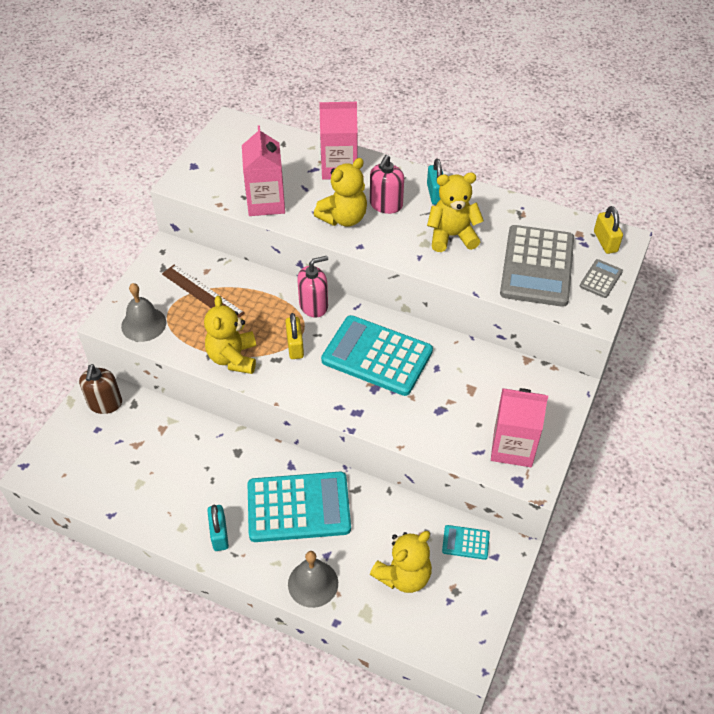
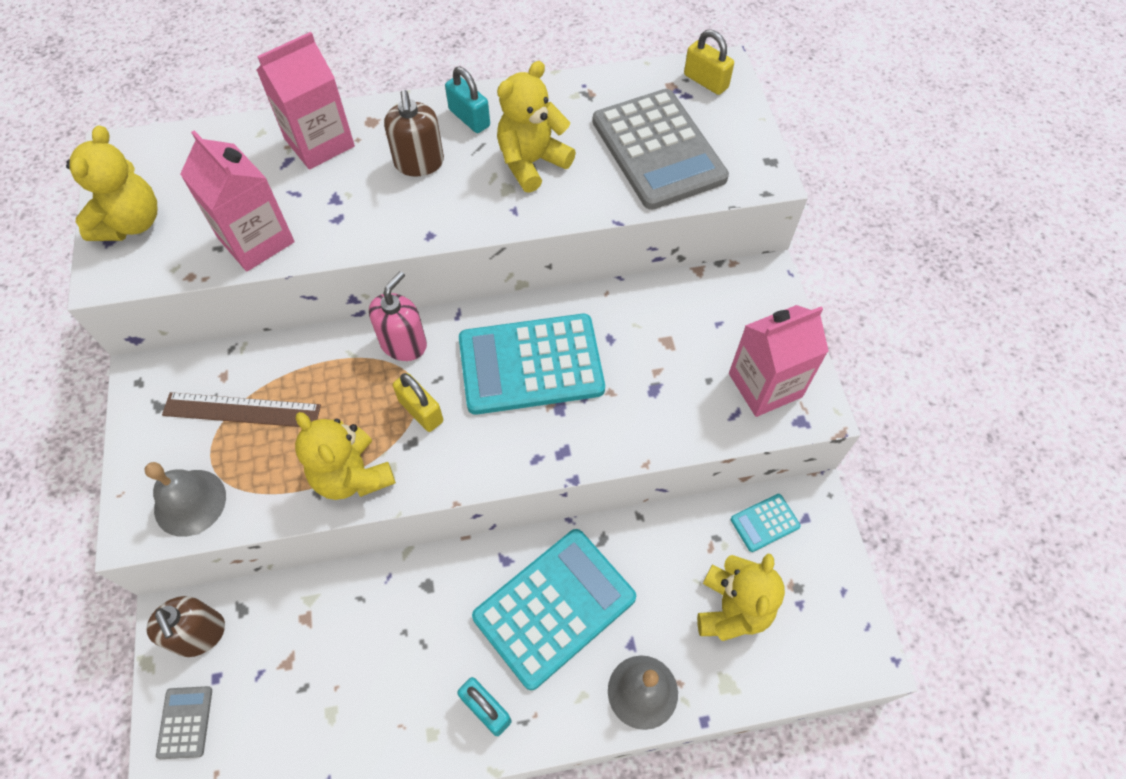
camera: 35 degrees left, 10 degrees up
yellow teddy bear [314,158,367,227] -> yellow teddy bear moved to [66,125,157,241]
pink soap dispenser [370,155,404,214] -> brown soap dispenser [384,90,444,177]
grey calculator [580,259,623,298] -> grey calculator moved to [156,686,212,759]

